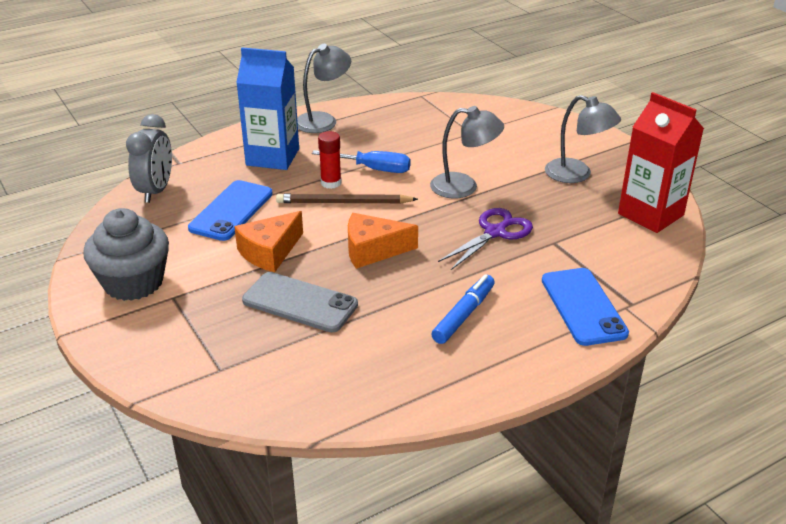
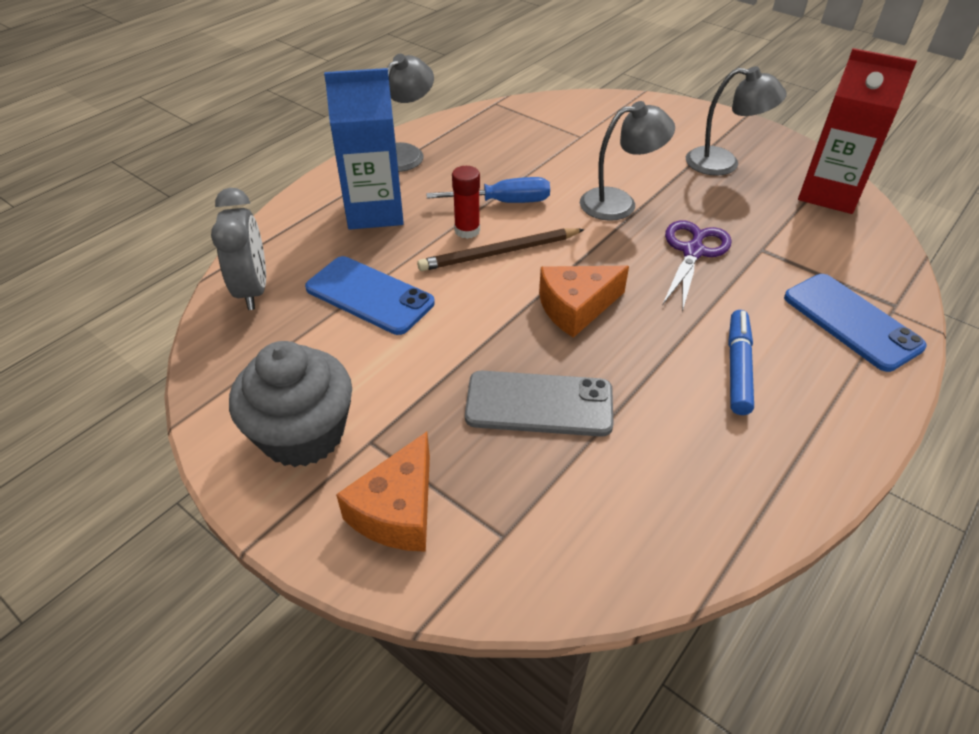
camera: 20 degrees left, 10 degrees up
blue phone [188,180,273,241] -> blue phone turned 60 degrees counterclockwise [305,256,435,335]
orange cheese [234,211,303,272] -> orange cheese moved to [336,432,430,552]

